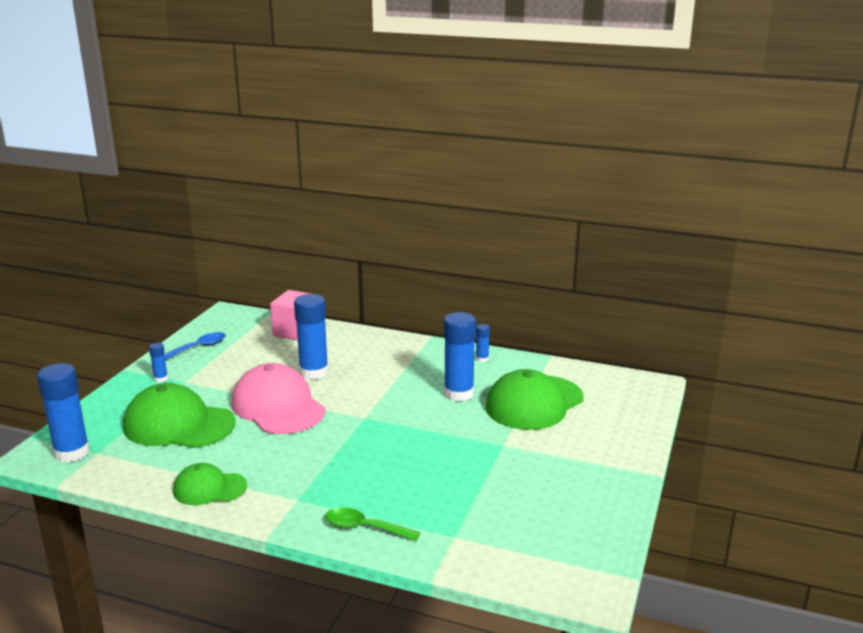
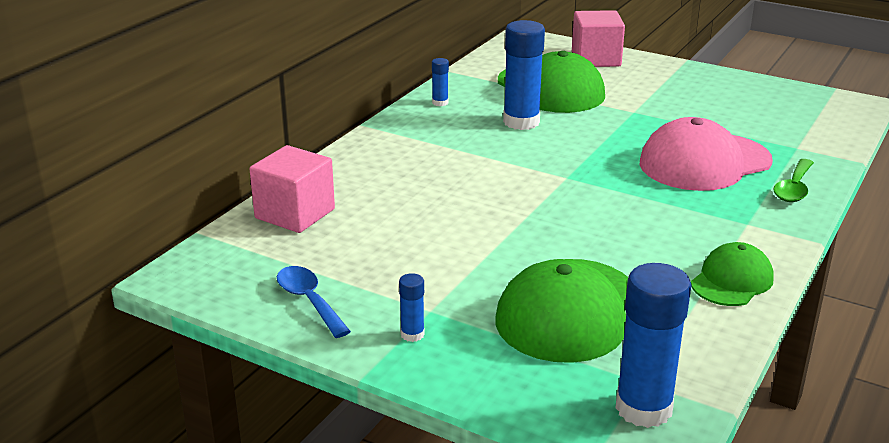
camera: 80 degrees left, 5 degrees up
green cap [173,463,247,505] -> green cap turned 150 degrees counterclockwise [691,242,774,306]
pink cap [231,363,326,434] -> pink cap moved to [640,117,773,191]
blue glue stick [294,294,328,380] -> none
none -> pink cube [572,10,625,67]

